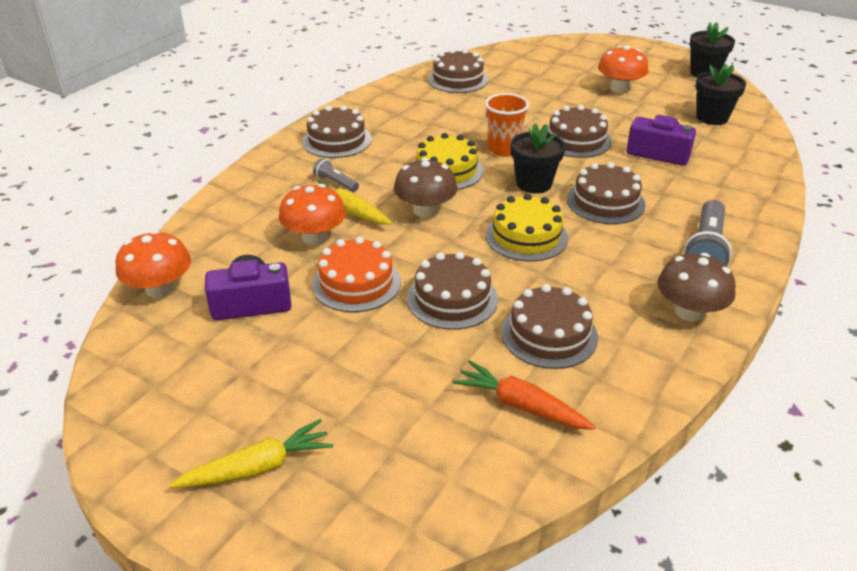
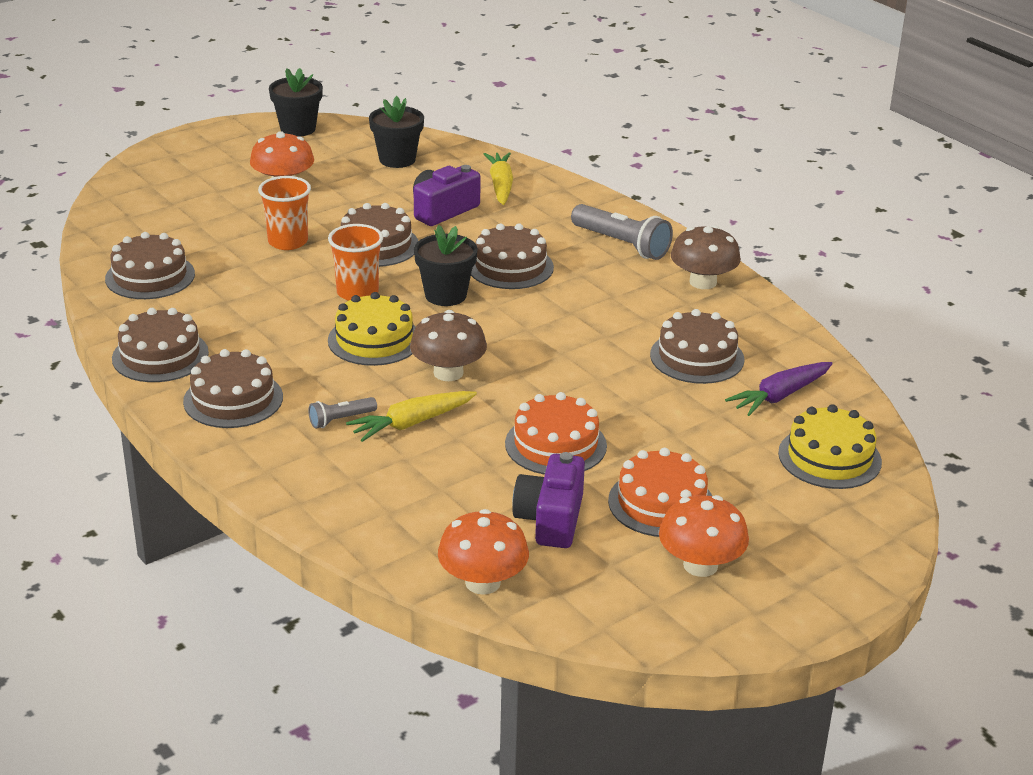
camera: 70 degrees left, 5 degrees down
yellow carrot [170,419,333,488] -> yellow carrot moved to [484,152,513,205]
orange mushroom [279,184,346,245] -> orange mushroom moved to [659,495,749,577]
brown cake [407,252,498,330] -> brown cake moved to [112,308,209,382]
orange carrot [453,360,596,430] -> purple carrot [725,362,832,416]
yellow cake [485,194,568,262] -> yellow cake moved to [778,404,882,489]
none -> orange cup [258,176,311,250]
none -> orange cake [608,448,712,537]

